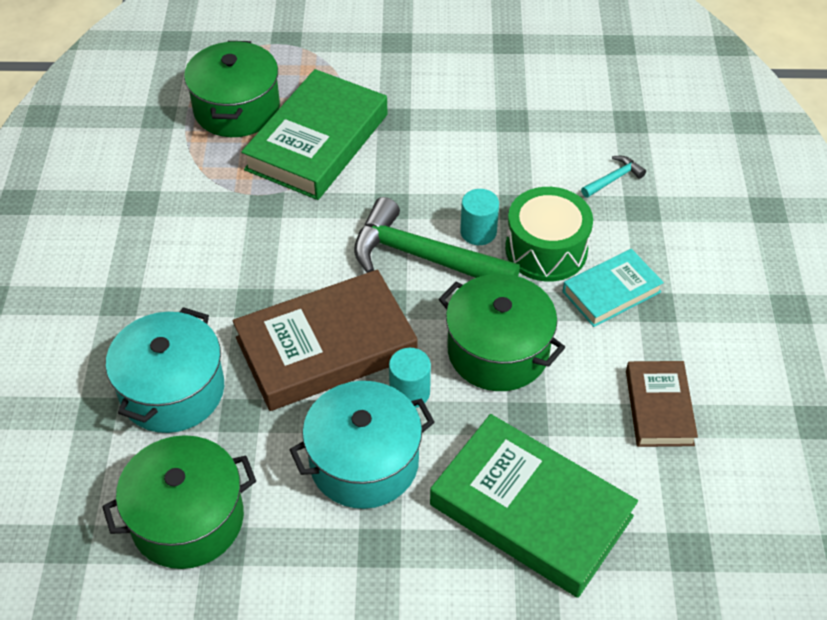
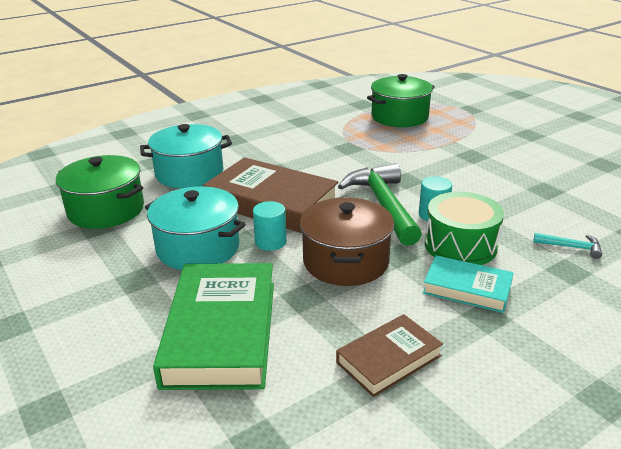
camera: 55 degrees right, 20 degrees down
green book [241,69,387,200] -> none
green pot [439,274,565,391] -> brown pot [300,197,394,286]

